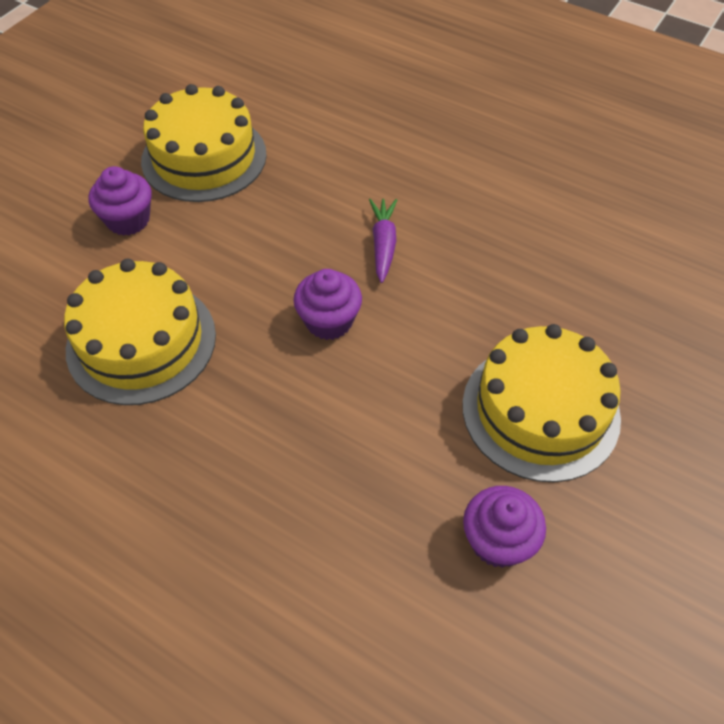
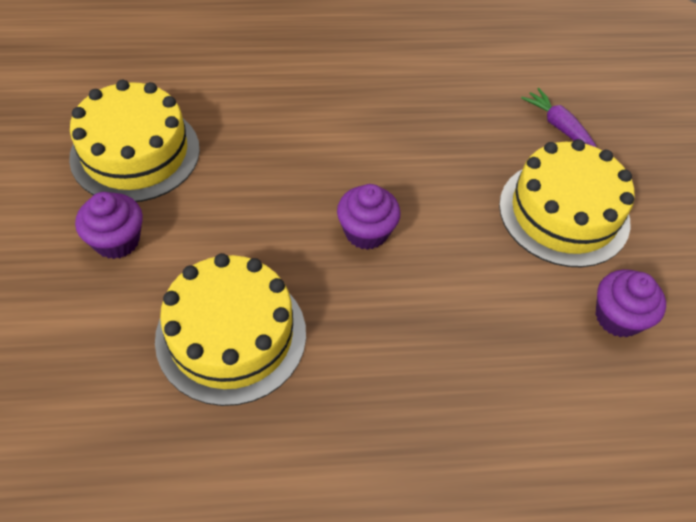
camera: 40 degrees left, 0 degrees up
purple carrot [369,199,397,283] -> purple carrot moved to [521,88,597,147]

